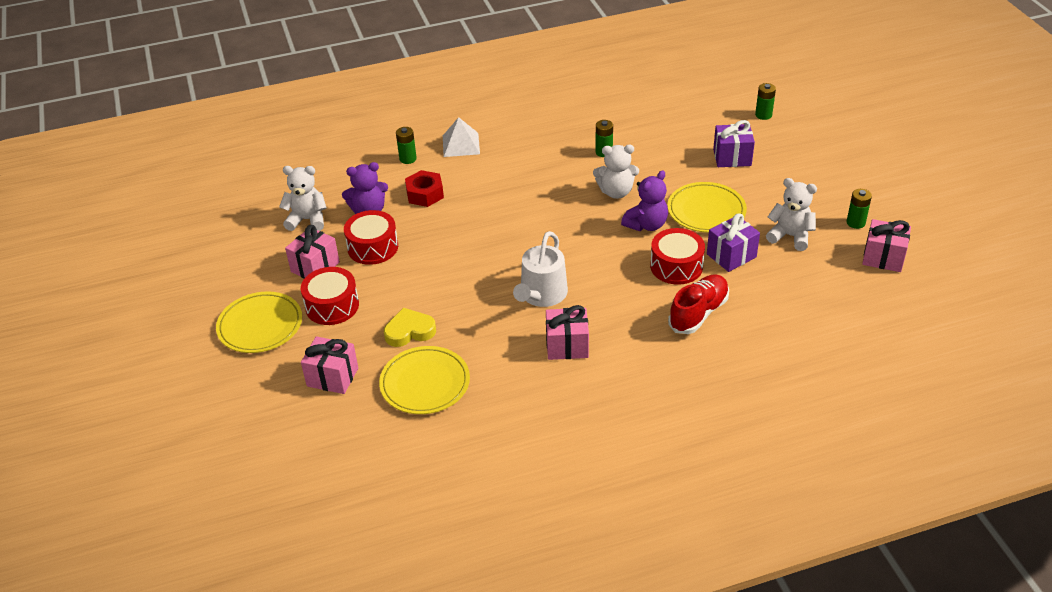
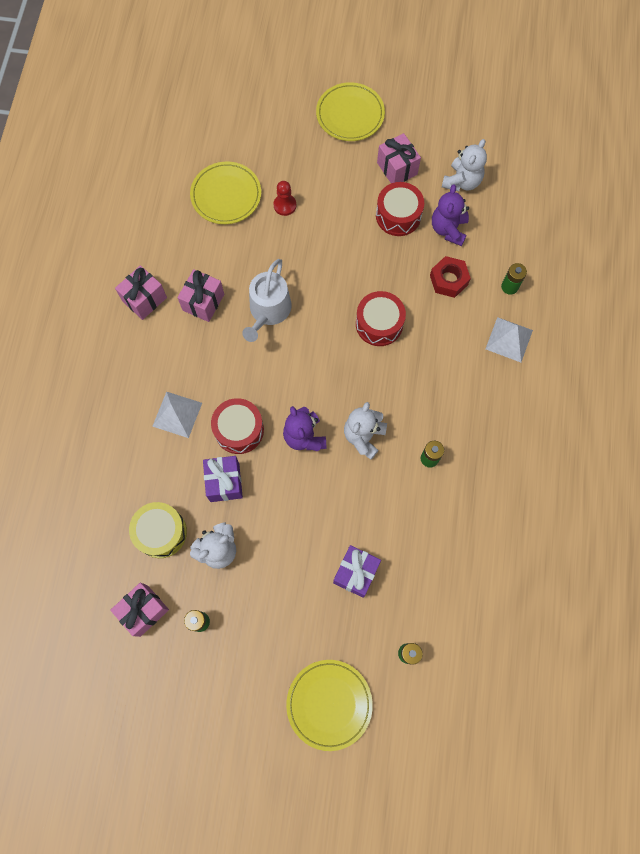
camera: 115 degrees right, 30 degrees up
red drum [301,267,359,325] -> red drum moved to [356,291,406,346]
pink gift [301,336,358,394] -> pink gift moved to [115,265,167,320]
yellow heart [384,308,436,347] -> red pawn [274,181,296,216]
white watering can [513,231,568,307] -> white watering can turned 120 degrees counterclockwise [242,259,292,342]
yellow plate [668,182,747,233] -> yellow plate moved to [286,660,373,751]
red shoe [668,274,729,334] -> white pyramid [152,392,202,438]
none -> yellow drum [129,502,187,558]

